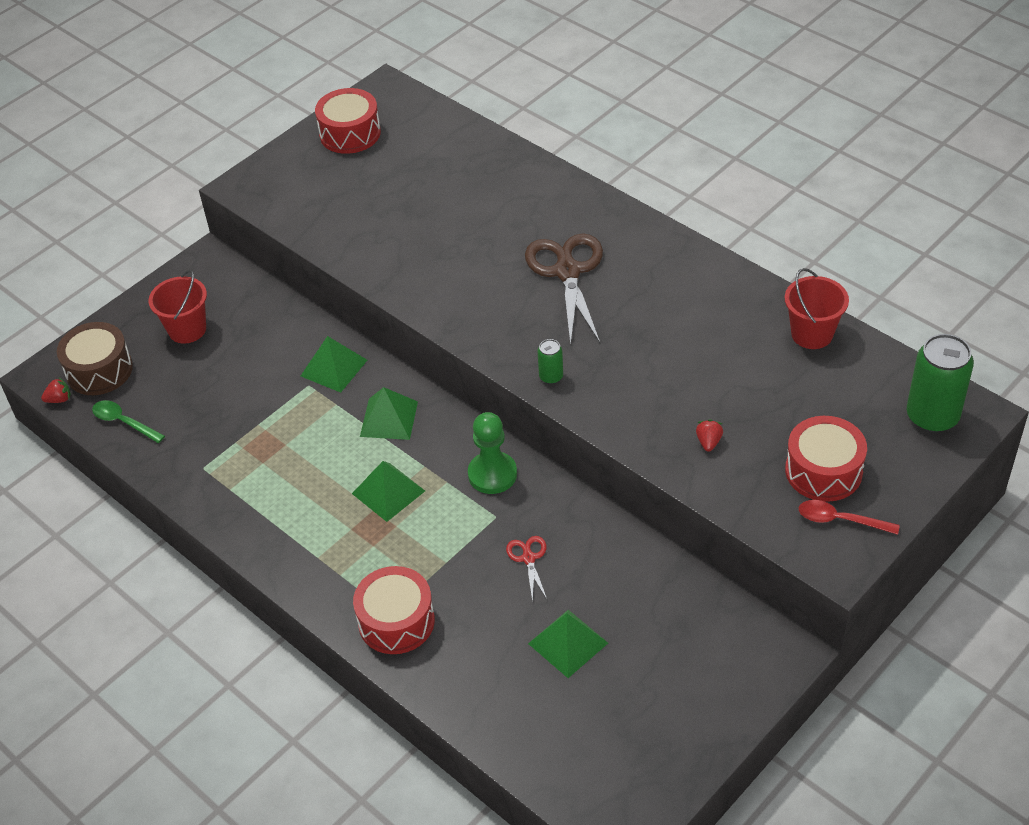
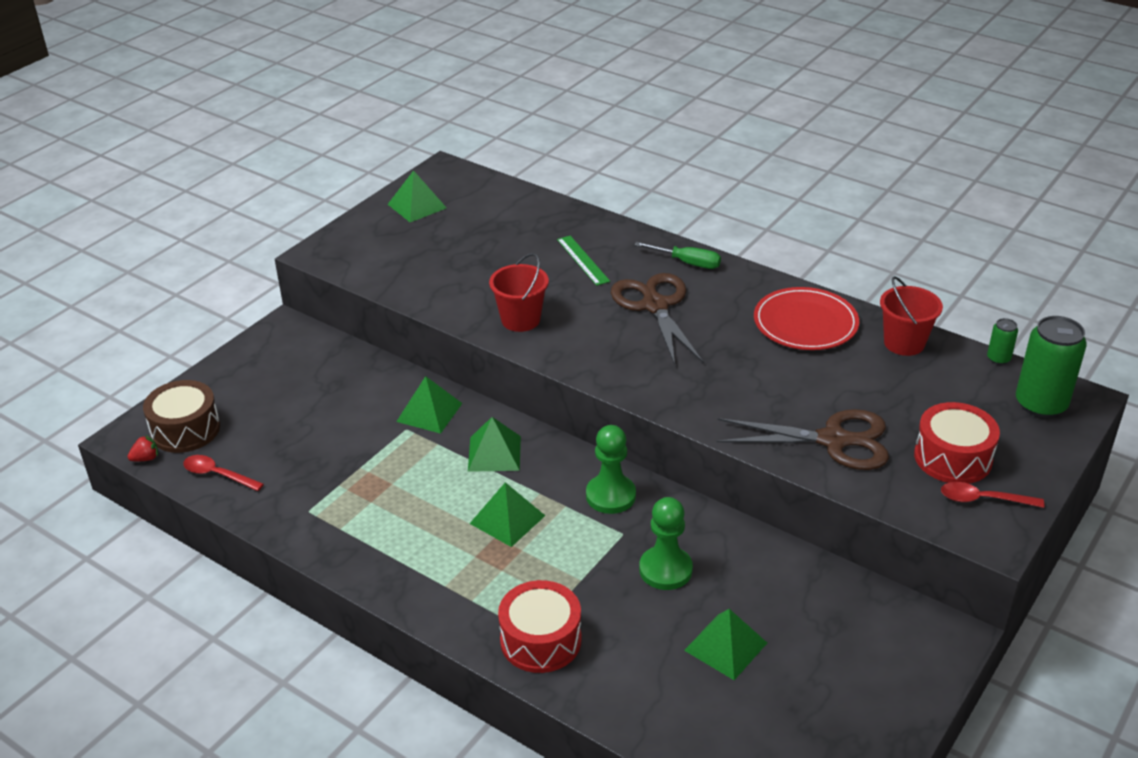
camera: 10 degrees left, 10 degrees down
green spoon [92,400,165,443] -> red spoon [183,455,264,491]
red bucket [149,269,207,344] -> red bucket moved to [489,253,549,332]
red drum [315,88,381,154] -> green pyramid [388,170,447,222]
red scissors [506,536,547,602] -> green pawn [639,497,693,590]
green can [538,339,563,384] -> green can moved to [987,318,1018,365]
red strawberry [696,419,723,451] -> brown scissors [717,409,889,470]
none -> green ruler [557,236,610,286]
none -> green screwdriver [634,242,721,269]
none -> red plate [754,287,859,350]

